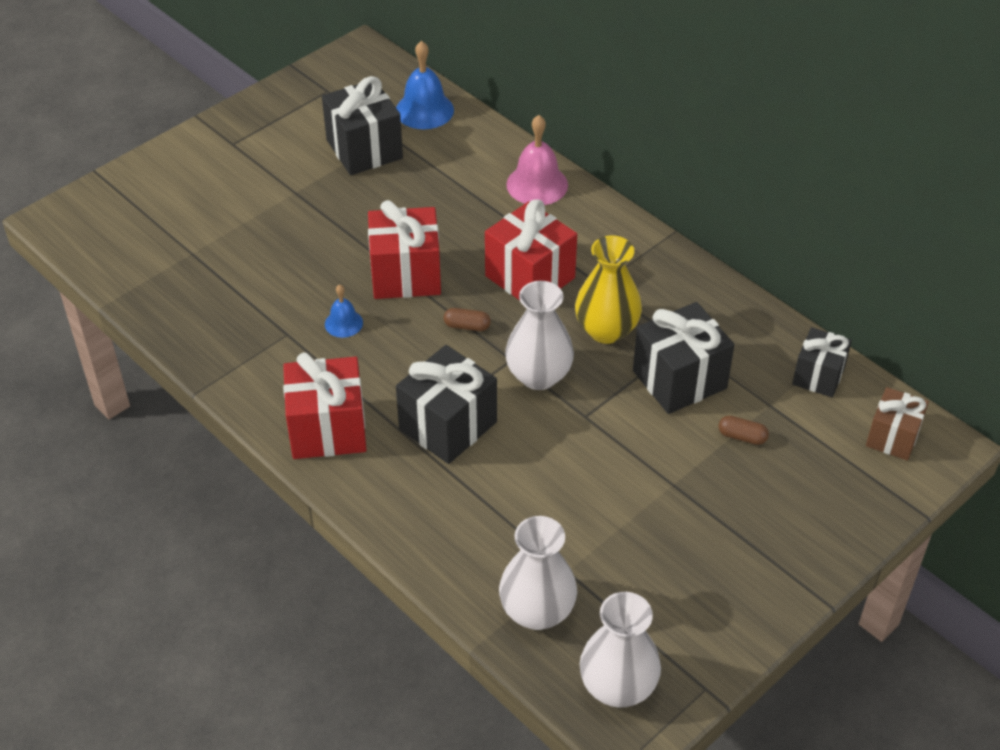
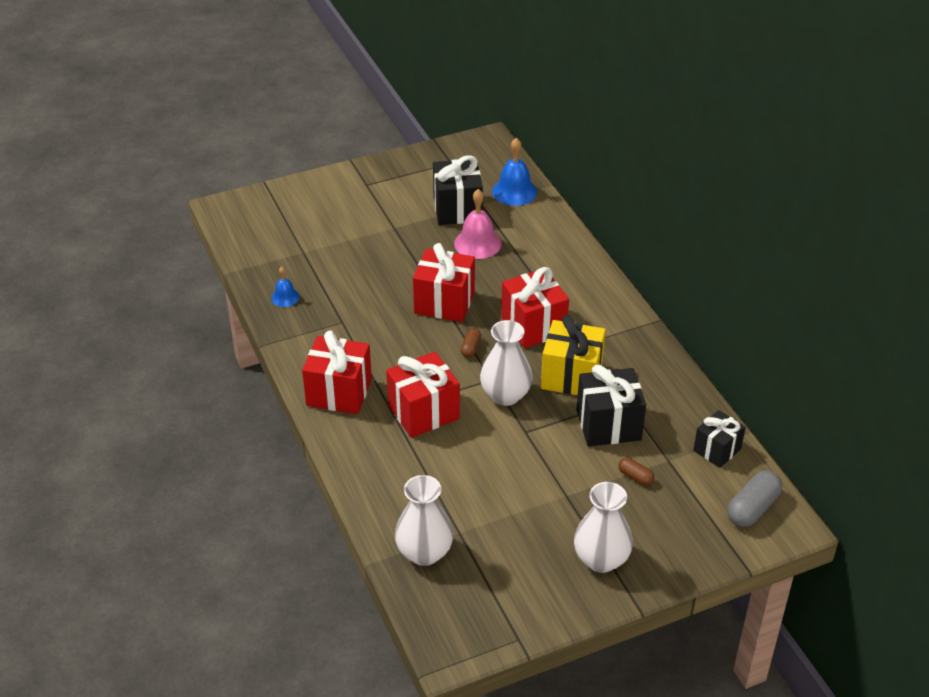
camera: 20 degrees right, 5 degrees down
blue bell [325,284,363,338] -> blue bell moved to [271,267,299,307]
black gift [396,345,497,464] -> red gift [386,352,460,438]
brown capsule [444,308,491,331] -> brown capsule turned 75 degrees clockwise [461,328,481,358]
pink bell [506,115,568,205] -> pink bell moved to [454,189,501,259]
yellow vase [575,235,642,344] -> yellow gift [541,315,606,395]
white vase [579,592,661,708] -> white vase moved to [574,482,633,573]
brown gift [866,387,929,460] -> grey capsule [727,470,782,527]

